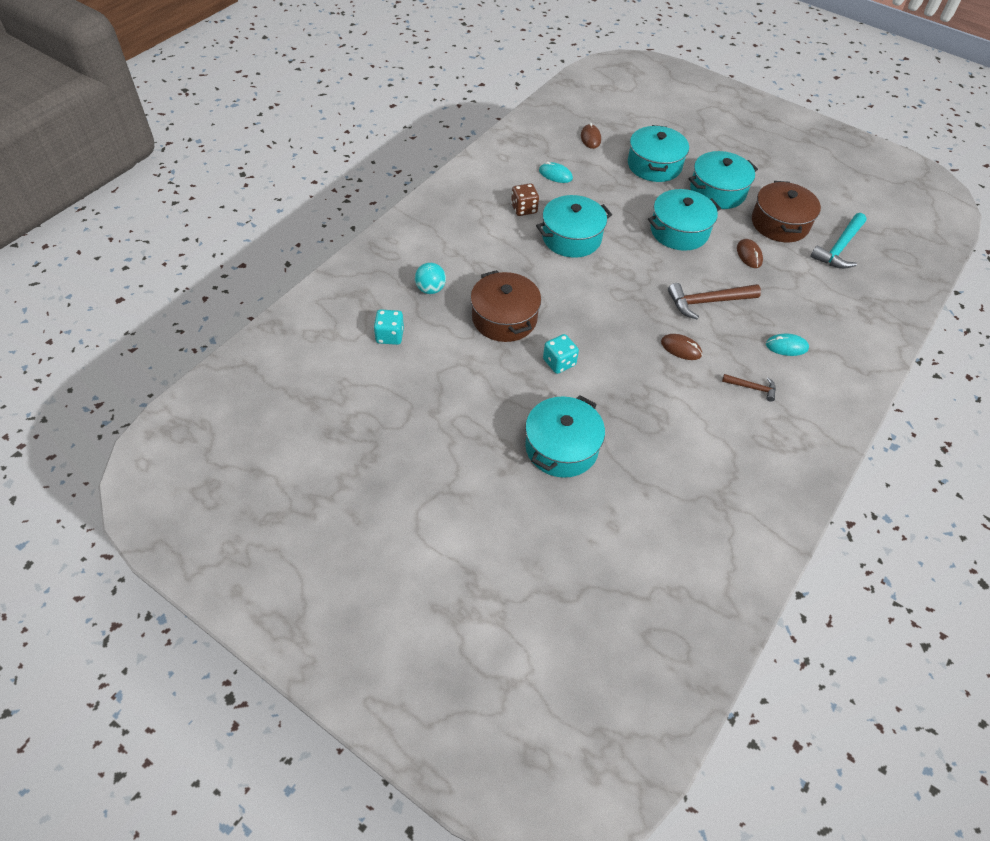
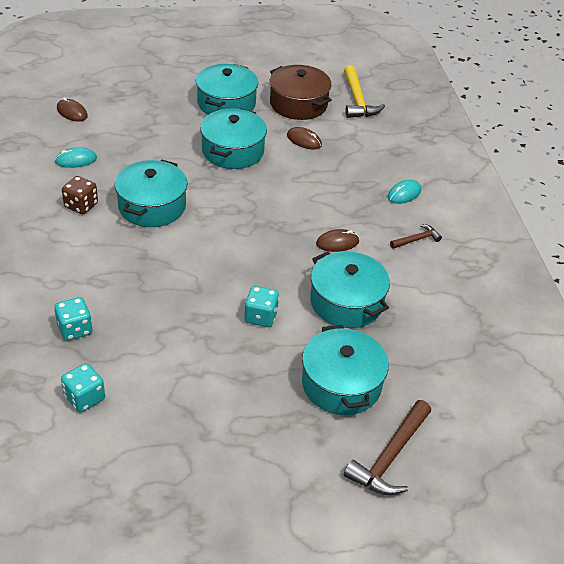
camera: 45 degrees left, 10 degrees down
turquoise ball [415,263,446,294] -> turquoise dice [54,297,92,341]
brown pot [470,270,541,342] -> none
turquoise pot [628,125,689,182] -> turquoise pot moved to [310,251,390,328]
brown hammer [668,283,761,319] -> brown hammer moved to [344,400,431,496]
turquoise hammer [810,213,867,269] -> yellow hammer [344,65,385,118]

